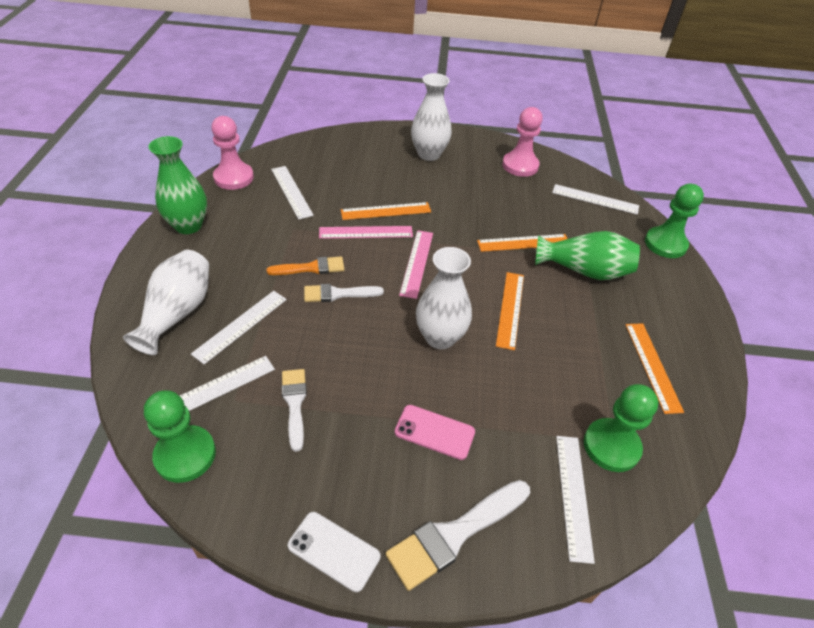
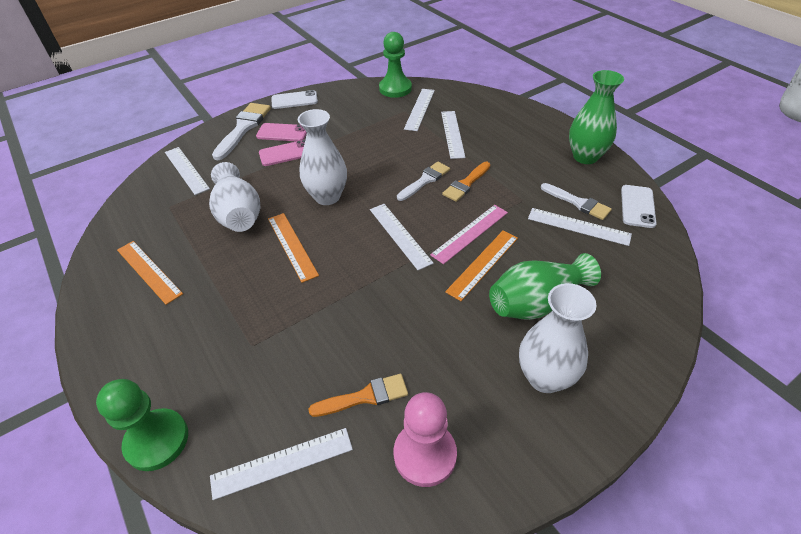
camera: 145 degrees right, 0 degrees up
white vase [123,250,209,355] -> white vase moved to [209,162,260,232]
pink pawn [211,116,254,190] -> white phone [621,185,657,228]
white brush [282,369,307,452] -> white brush moved to [541,183,612,220]
pink ruler [399,230,433,299] -> white ruler [370,204,434,270]
orange ruler [477,234,568,252] -> none
green vase [535,231,640,280] -> green vase moved to [489,253,601,320]
green pawn [584,384,658,472] -> none
none -> pink phone [256,123,307,141]
none -> orange brush [309,374,408,417]

